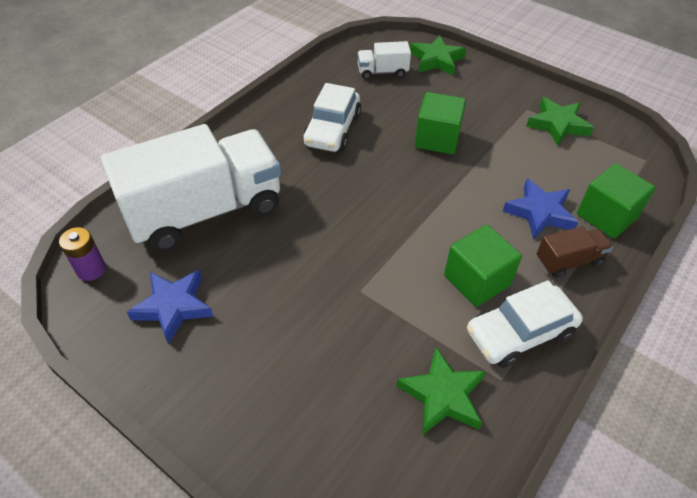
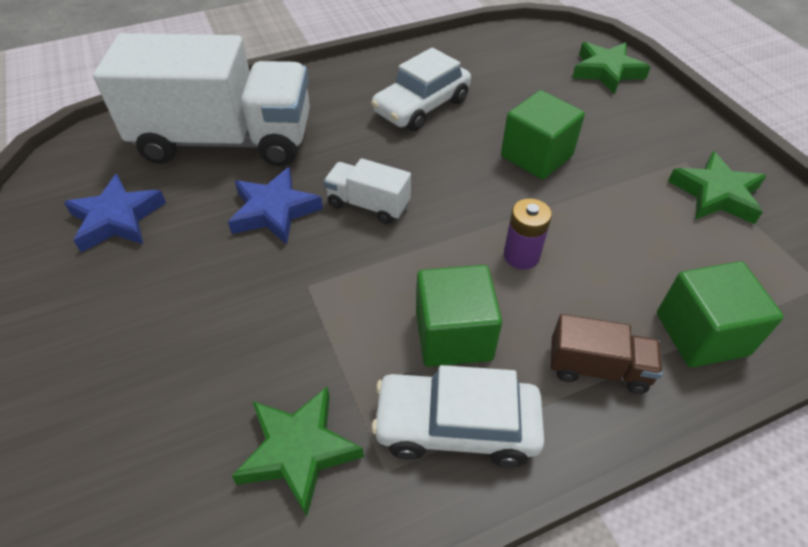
camera: 30 degrees right, 0 degrees up
purple battery [59,227,106,281] -> purple battery moved to [504,198,552,270]
white truck [357,41,411,80] -> white truck moved to [323,158,411,224]
blue star [503,179,578,240] -> blue star moved to [228,167,323,244]

